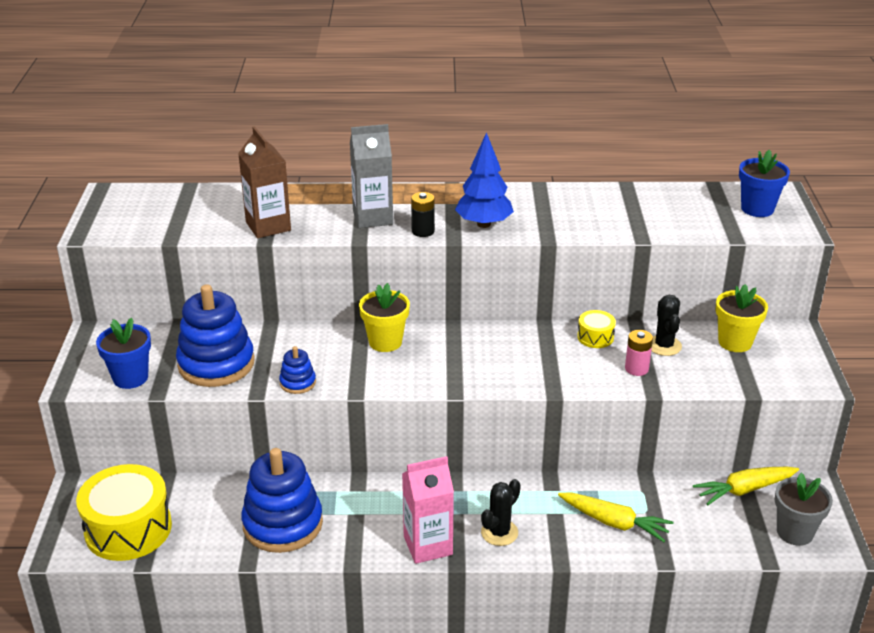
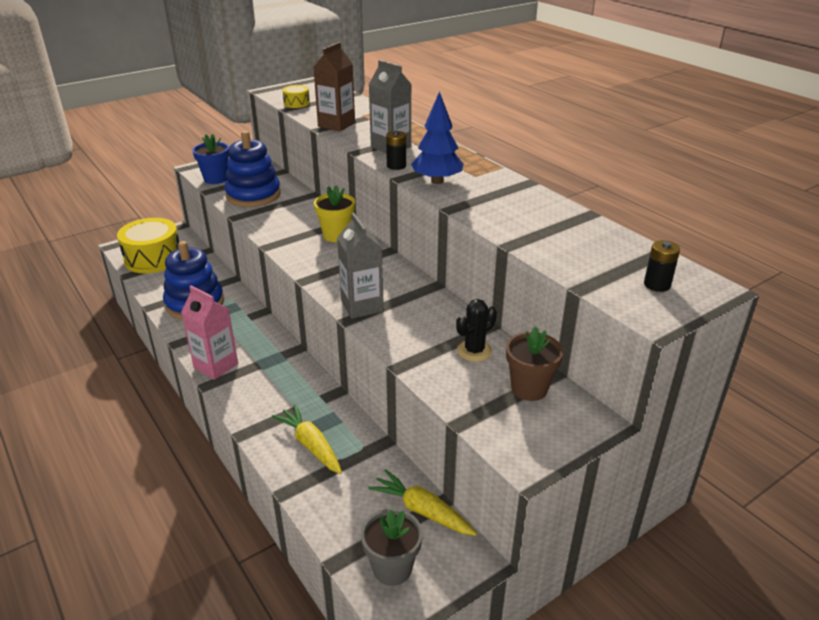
camera: 55 degrees right, 0 degrees up
blue stacking toy [279,346,316,394] -> none
black cactus [481,479,521,546] -> none
yellow carrot [558,492,674,542] -> yellow carrot turned 150 degrees clockwise [272,404,342,474]
yellow drum [577,310,616,348] -> yellow drum moved to [282,85,310,108]
pink battery [625,330,653,376] -> none
yellow flower pot [715,284,768,352] -> brown flower pot [506,326,563,401]
blue flower pot [739,149,790,217] -> black battery [644,240,680,292]
none -> grey carton [337,213,384,319]

